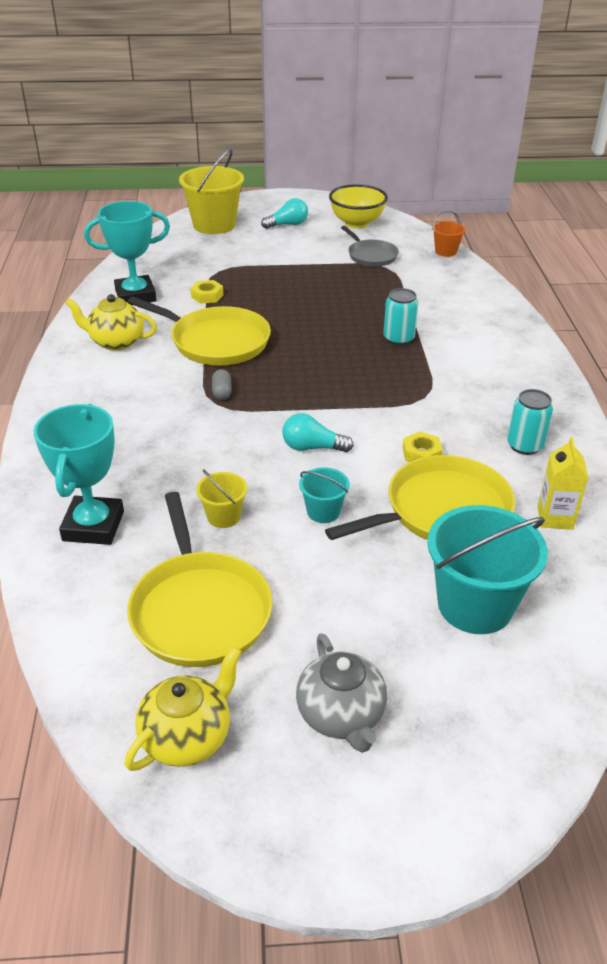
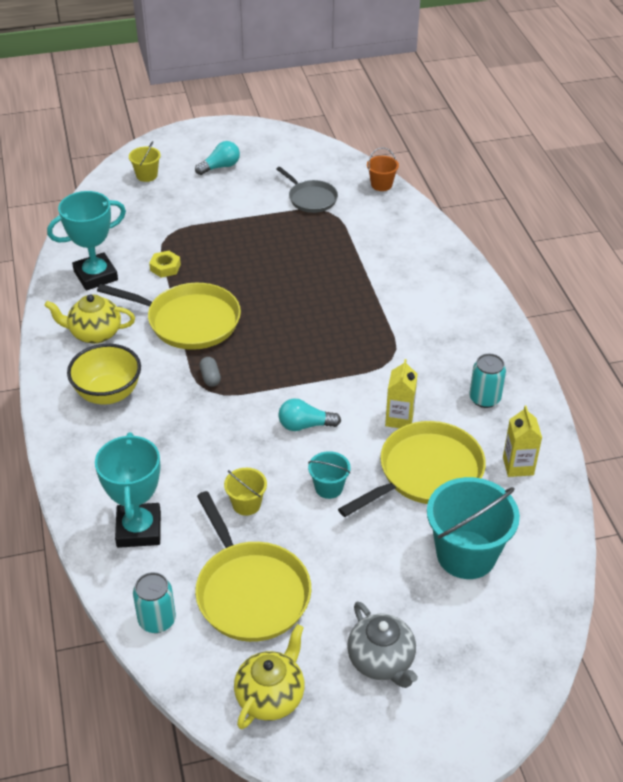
camera: 10 degrees left, 5 degrees up
yellow bucket [179,149,244,234] -> yellow bucket [129,141,161,182], size x0.49
yellow bowl [329,184,388,229] -> yellow bowl moved to [67,344,141,405]
turquoise can [383,288,418,346] -> turquoise can moved to [133,572,176,633]
yellow nut [403,431,443,462] -> yellow carton [385,359,418,428]

